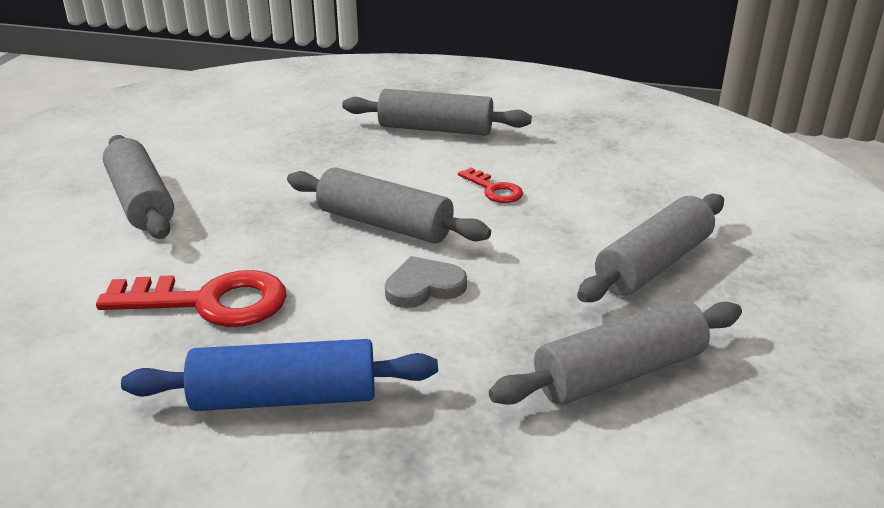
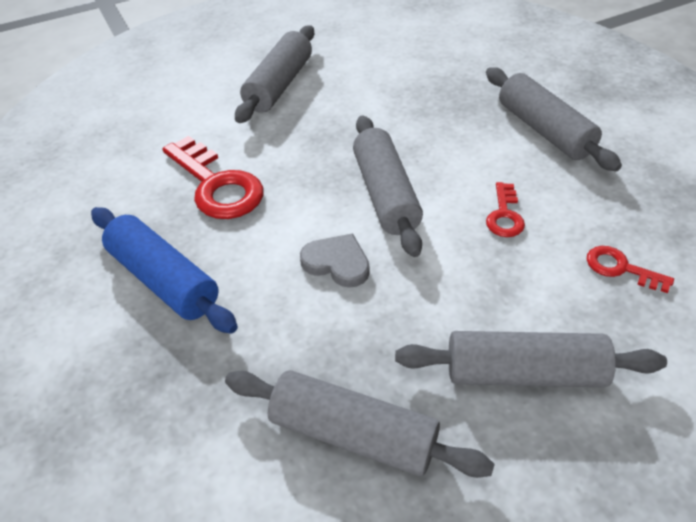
camera: 50 degrees right, 15 degrees up
none -> red key [587,246,674,293]

